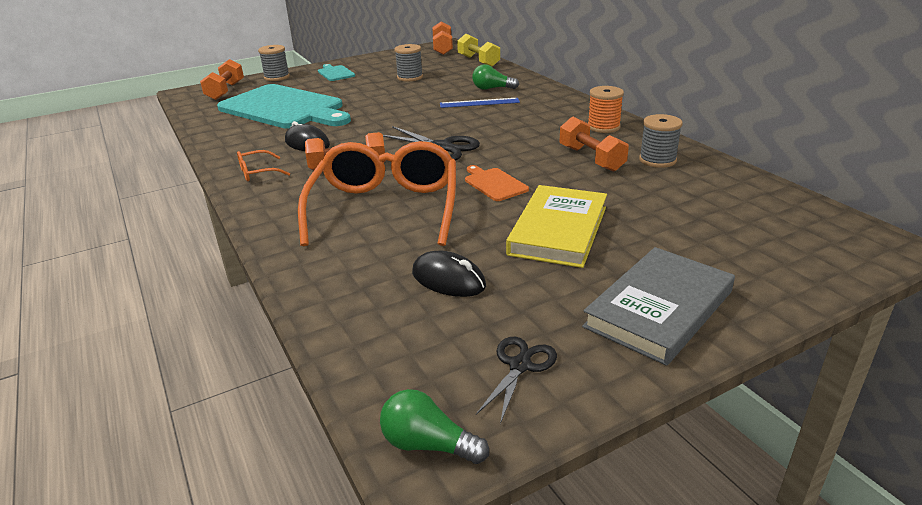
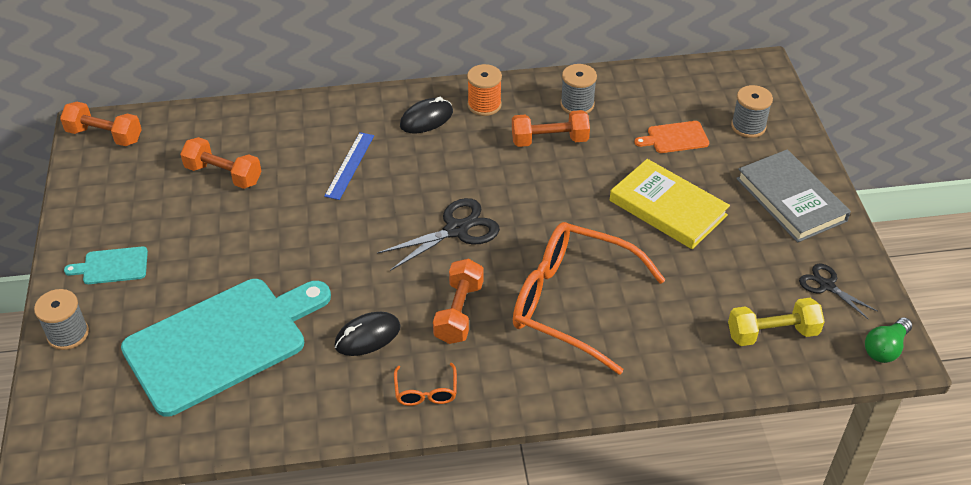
camera: 70 degrees left, 15 degrees up
orange dumbbell [200,59,244,100] -> orange dumbbell moved to [180,137,262,189]
grey spool [394,44,423,81] -> grey spool moved to [731,85,773,138]
black mouse [412,251,486,297] -> black mouse moved to [400,97,453,133]
yellow dumbbell [457,33,500,67] -> yellow dumbbell moved to [728,298,825,346]
orange cutting board [465,165,529,201] -> orange cutting board moved to [634,121,709,153]
green light bulb [472,64,519,90] -> none

